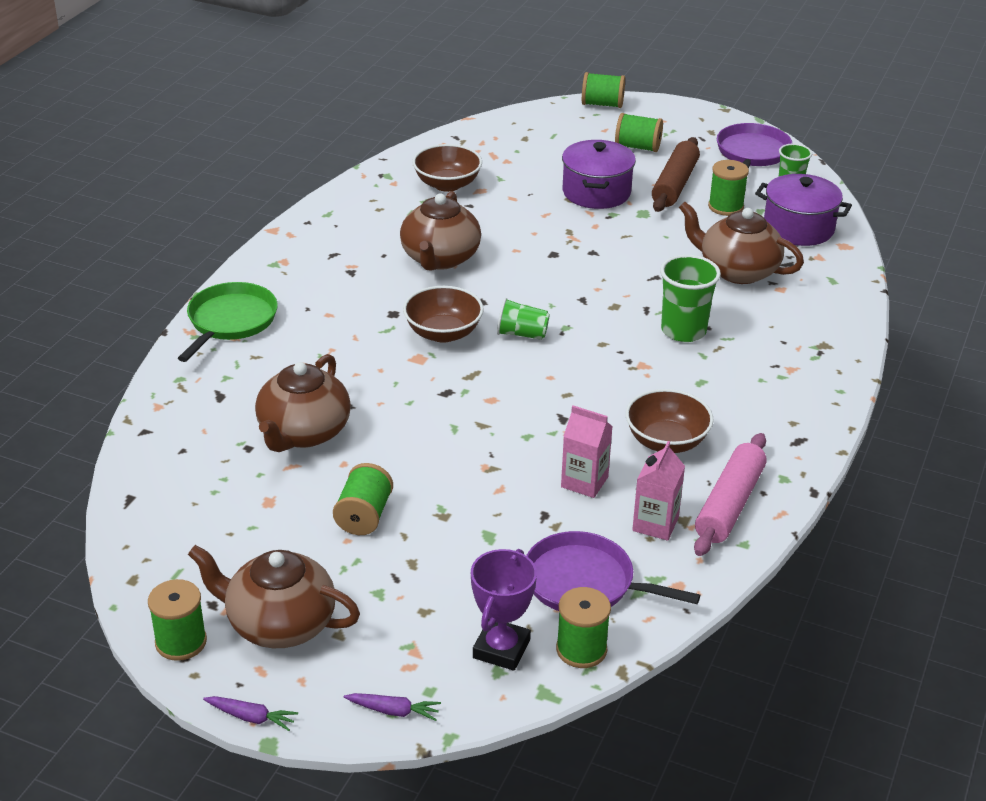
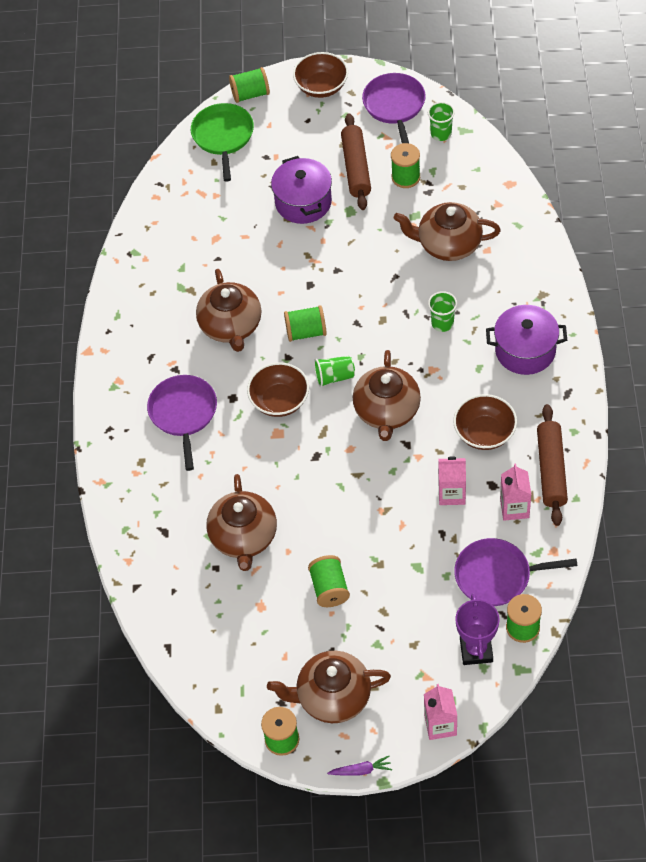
camera: 20 degrees left, 20 degrees up
green pan [178,282,278,362] -> green pan moved to [191,103,254,182]
purple carrot [343,693,441,721] -> pink carton [424,684,457,740]
brown bowl [413,144,482,192] -> brown bowl moved to [293,52,348,98]
green spool [615,113,663,152] -> green spool moved to [284,305,327,342]
green cup [660,254,721,342] -> green cup [428,291,457,332], size x0.64
pink rolling pin [694,433,767,556] -> brown rolling pin [537,404,568,526]
purple pot [755,174,852,246] -> purple pot moved to [486,305,567,375]
none -> purple pan [147,375,217,471]
none -> brown teapot [353,350,421,441]

